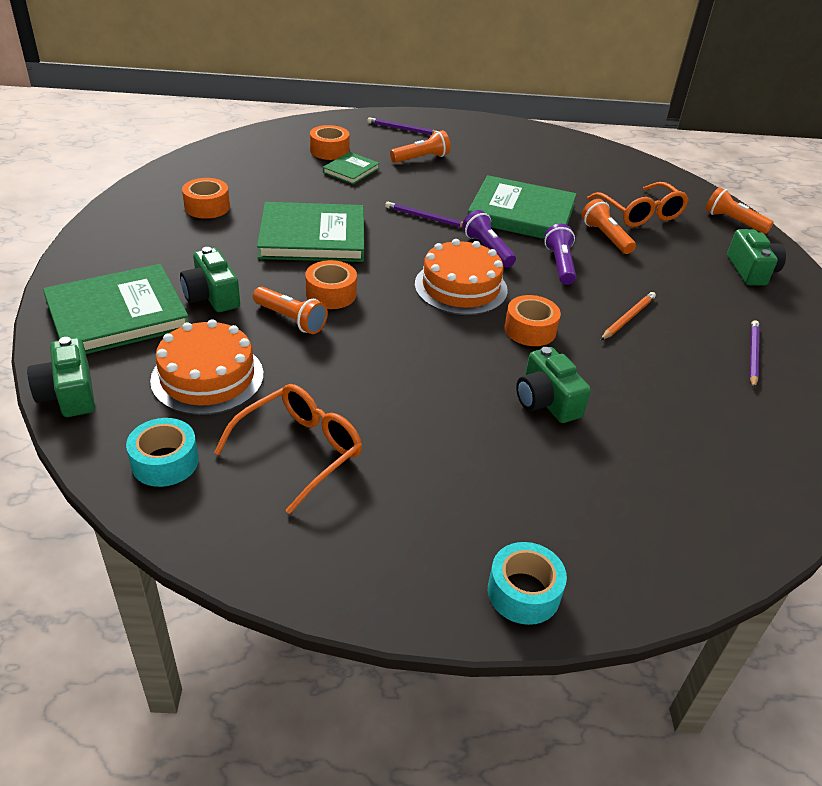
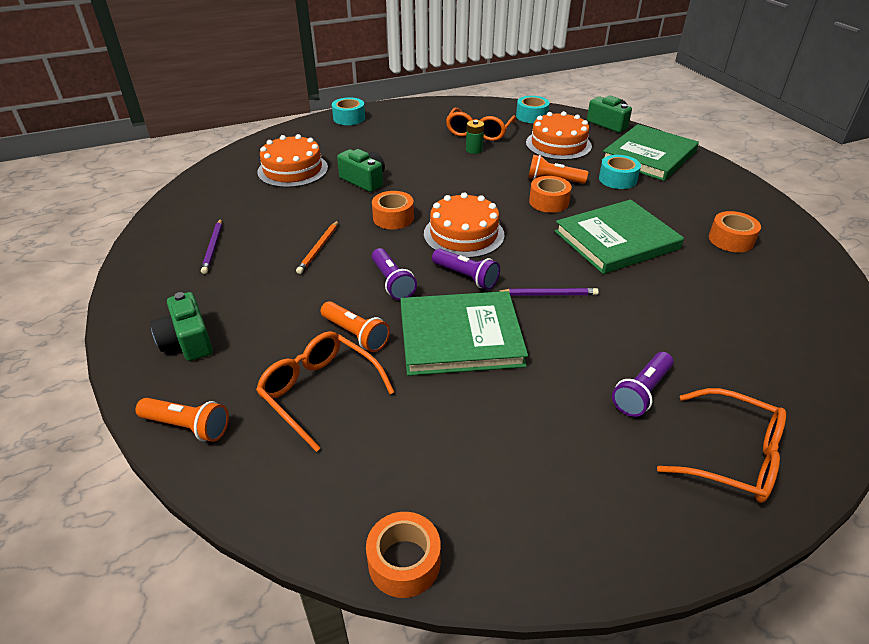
camera: 160 degrees right, 0 degrees up
green camera [180,247,240,312] -> turquoise tape [599,155,641,189]
orange tape [310,125,350,160] -> orange tape moved to [366,512,441,598]
green book [323,152,380,184] -> none
purple pencil [367,117,435,135] -> orange glasses [657,388,786,503]
orange flashlight [390,130,451,163] -> purple flashlight [612,352,673,417]
none -> orange cake [257,134,328,188]
none -> green battery [466,120,484,154]

